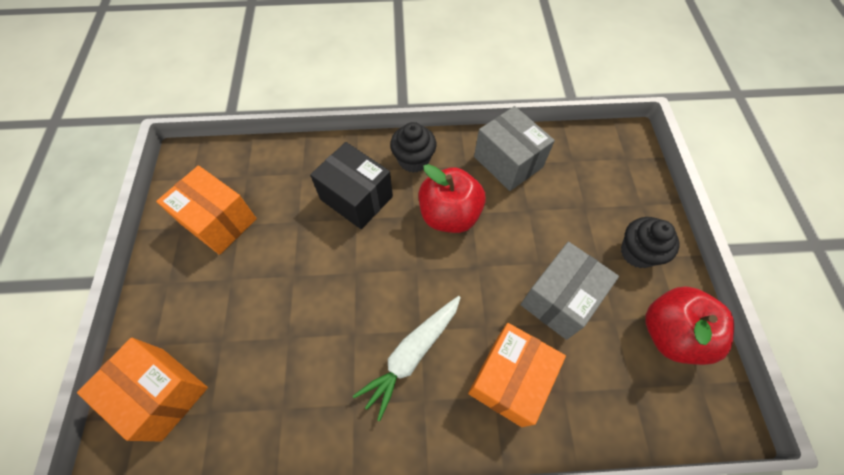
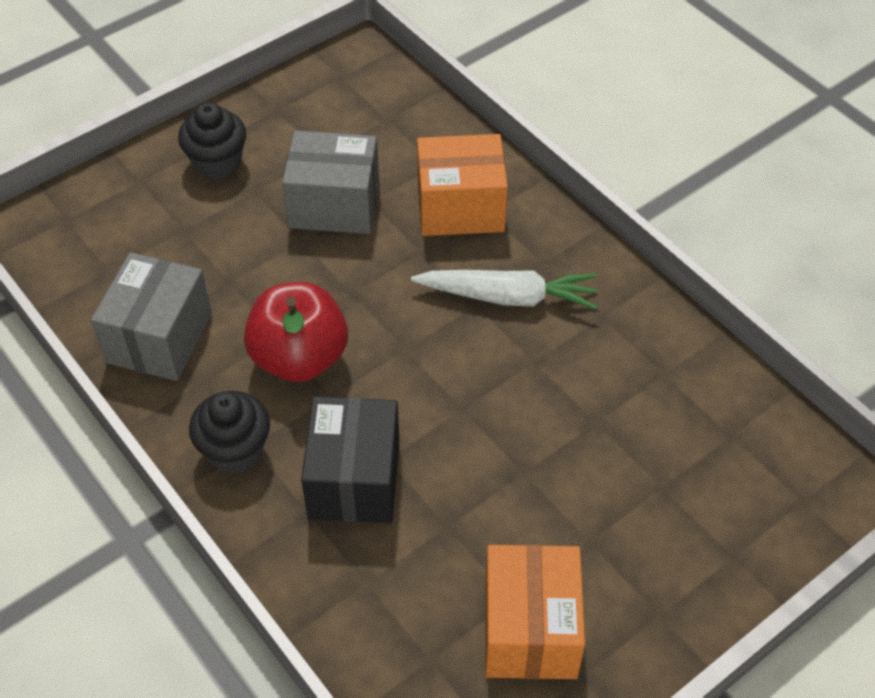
camera: 125 degrees left, 10 degrees down
orange box [77,338,208,441] -> none
red apple [645,287,734,365] -> none

